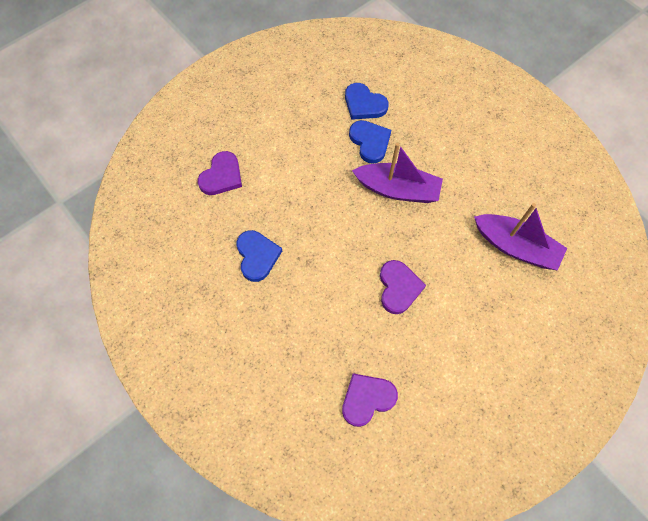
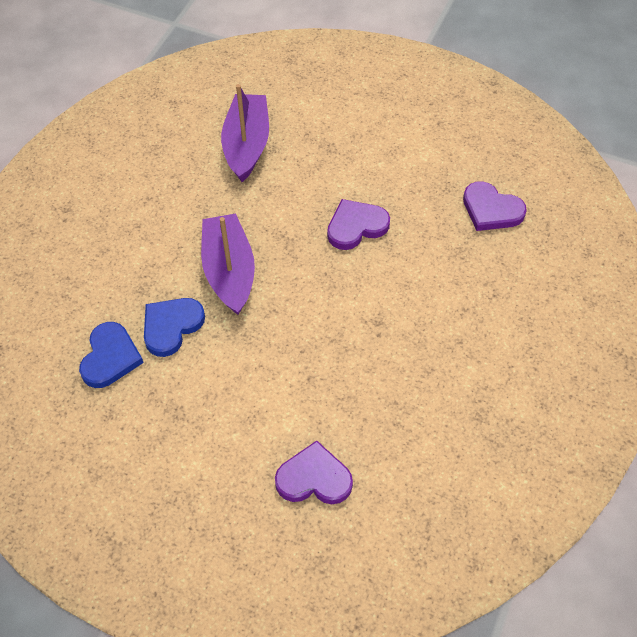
camera: 115 degrees left, 10 degrees down
blue heart [236,230,282,282] -> none

